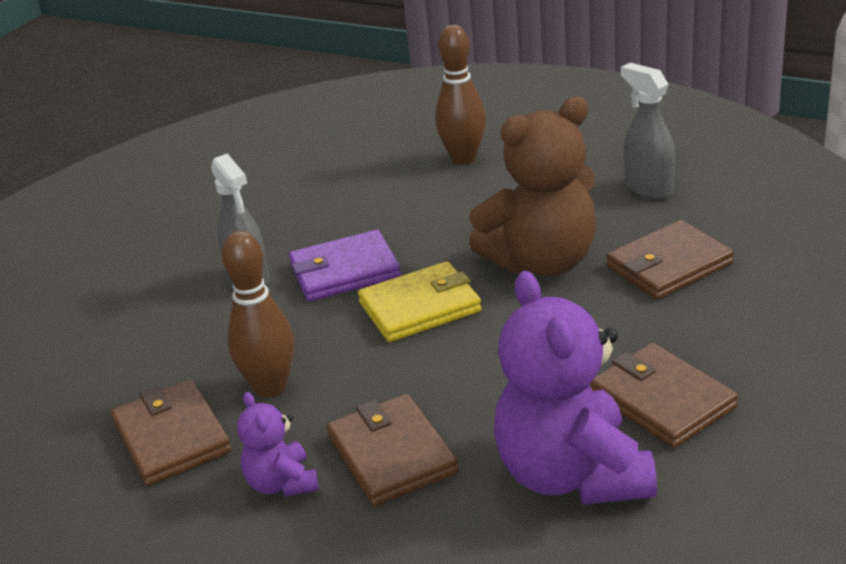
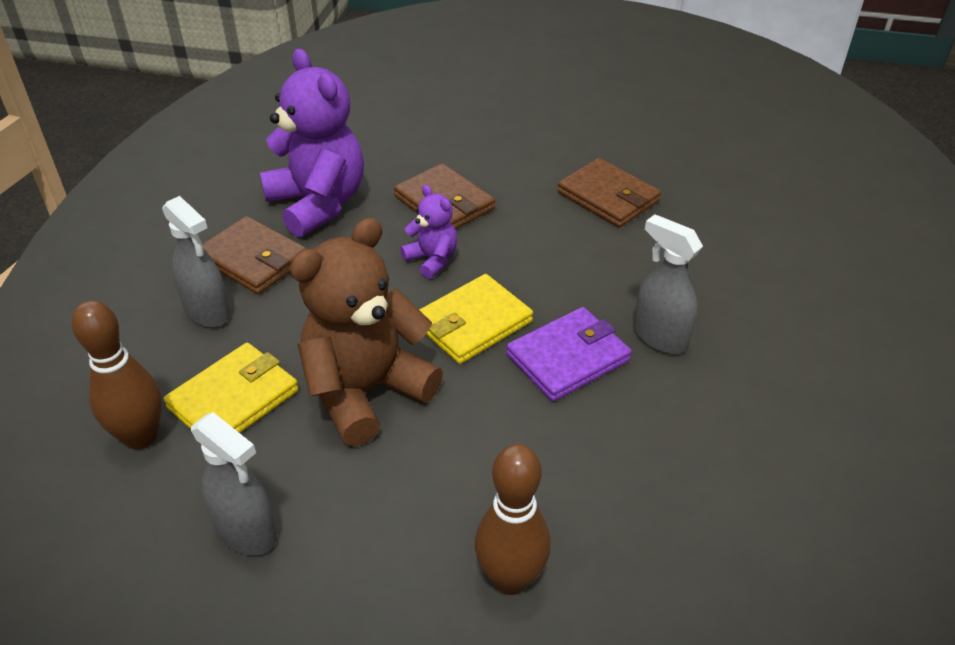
camera: 160 degrees right, 10 degrees up
brown bowling pin [222,231,294,398] -> brown bowling pin moved to [72,300,162,450]
purple teddy bear [237,392,319,497] -> purple teddy bear moved to [400,185,457,279]
brown wallet [606,220,734,300] -> yellow wallet [164,343,299,433]
none -> grey spray bottle [162,196,230,327]

